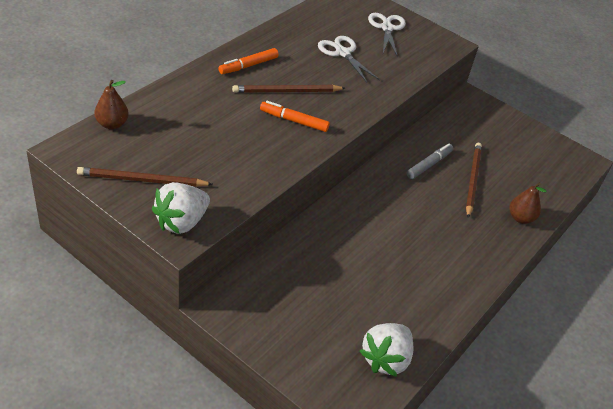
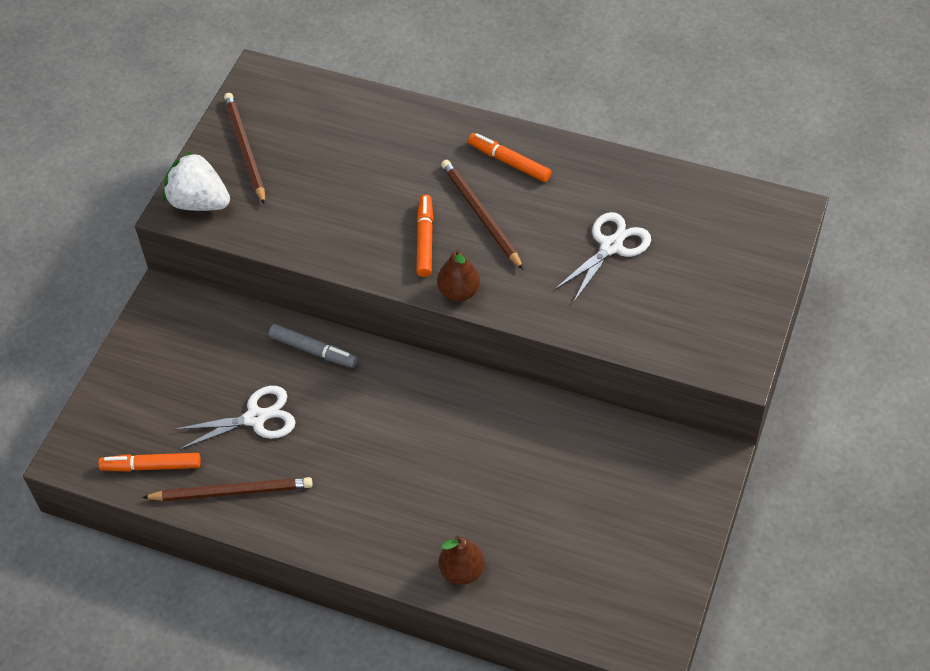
camera: 80 degrees right, 10 degrees up
brown pear [94,80,129,129] -> brown pear moved to [437,249,480,301]
white strawberry [360,323,413,377] -> orange marker [98,453,201,472]
white scissors [368,13,406,57] -> white scissors moved to [173,386,296,450]
grey marker [407,143,453,179] -> grey marker moved to [269,324,358,368]
brown pencil [466,143,482,218] -> brown pencil moved to [142,477,313,501]

